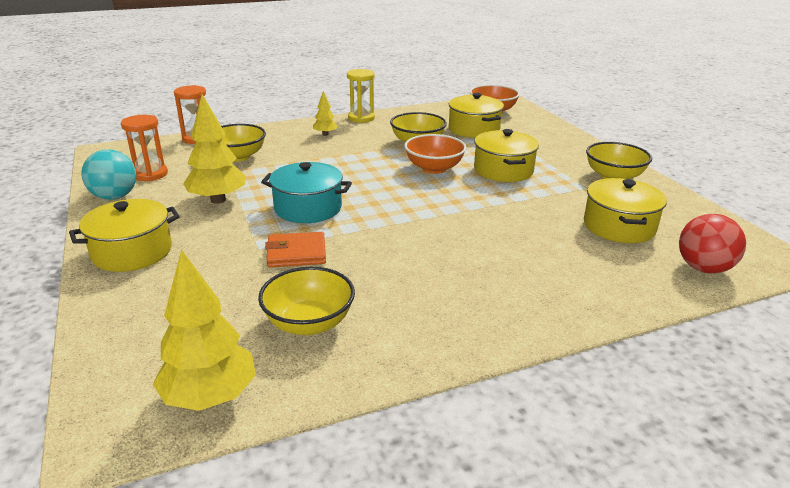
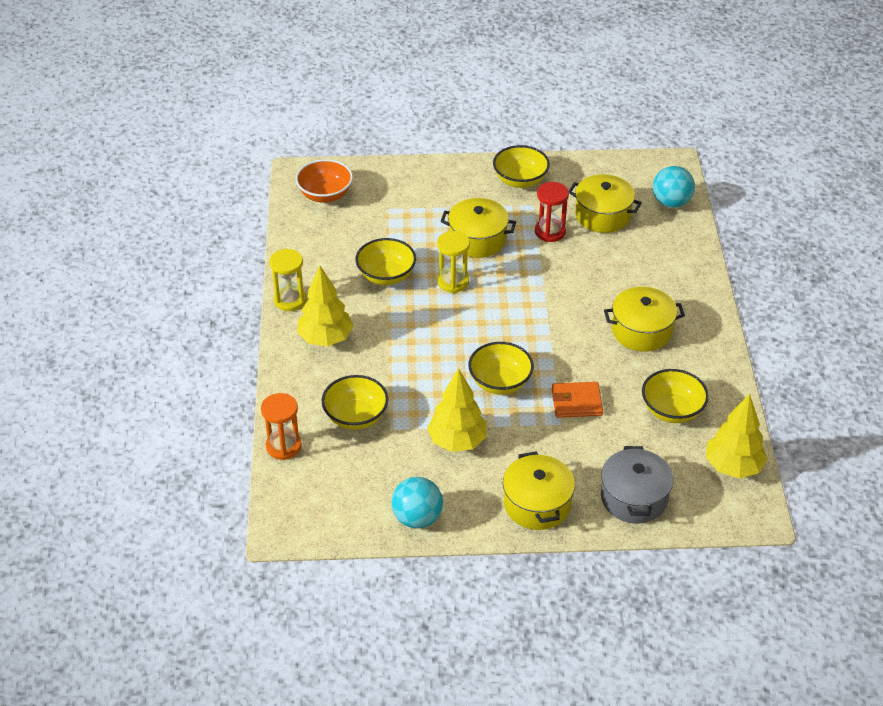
camera: 70 degrees left, 15 degrees up
orange hourglass [121,115,168,181] -> none
turquoise pot [261,162,352,223] -> yellow bowl [468,342,534,395]
orange wallet [265,232,326,267] -> orange wallet turned 75 degrees clockwise [552,382,603,418]
yellow tree [313,91,338,136] -> yellow tree [297,266,354,346], size x1.93
orange bowl [404,134,466,174] -> yellow hourglass [437,231,470,293]
yellow pot [449,93,504,138] -> yellow pot moved to [604,287,685,352]
red ball [679,214,746,274] -> turquoise ball [653,166,695,208]
none -> red hourglass [535,182,569,242]
none -> grey pot [601,446,673,524]

